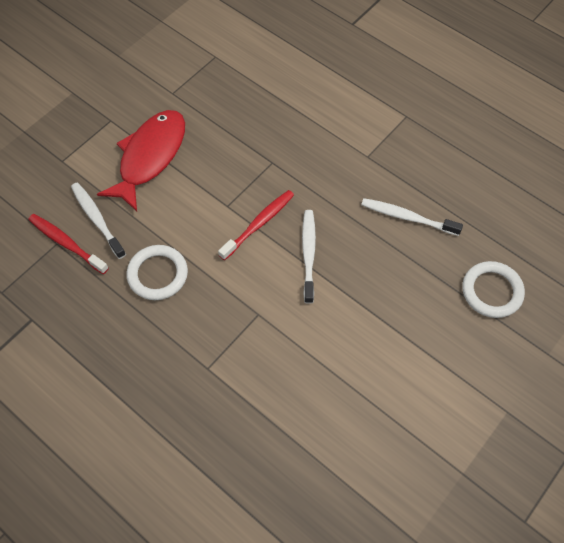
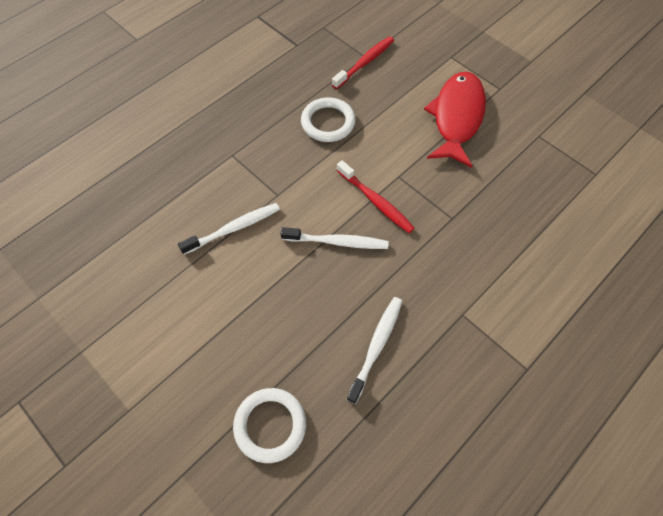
camera: 95 degrees right, 0 degrees up
white toothbrush [71,183,126,259] -> white toothbrush moved to [178,203,280,255]
red fish [97,110,185,211] -> red fish turned 105 degrees counterclockwise [424,72,486,168]

